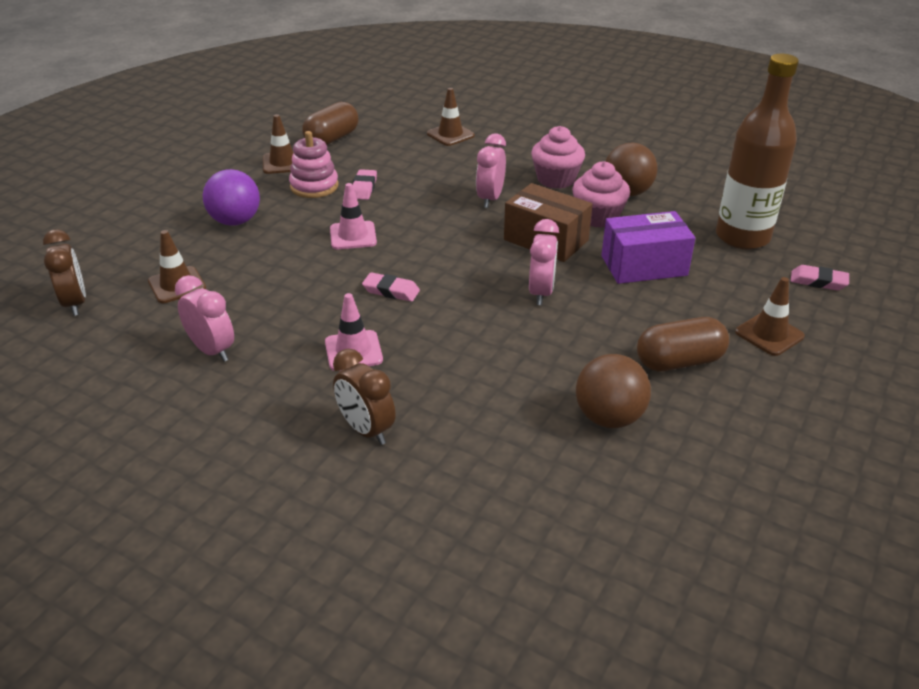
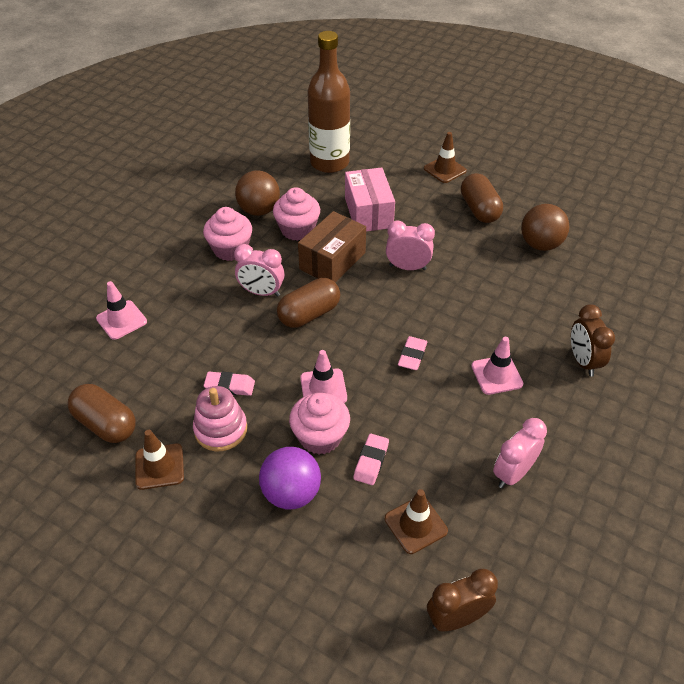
camera: 90 degrees left, 10 degrees up
brown clock [333,349,396,445] -> brown clock turned 120 degrees clockwise [571,304,615,377]
brown traffic cone [427,88,475,146] -> pink traffic cone [96,281,147,340]
purple box [601,211,695,284] -> pink box [345,168,395,231]
pink eraser [791,265,849,290] -> pink eraser moved to [353,434,389,485]
none -> brown capsule [277,278,340,328]
none -> pink cupcake [289,393,350,454]

